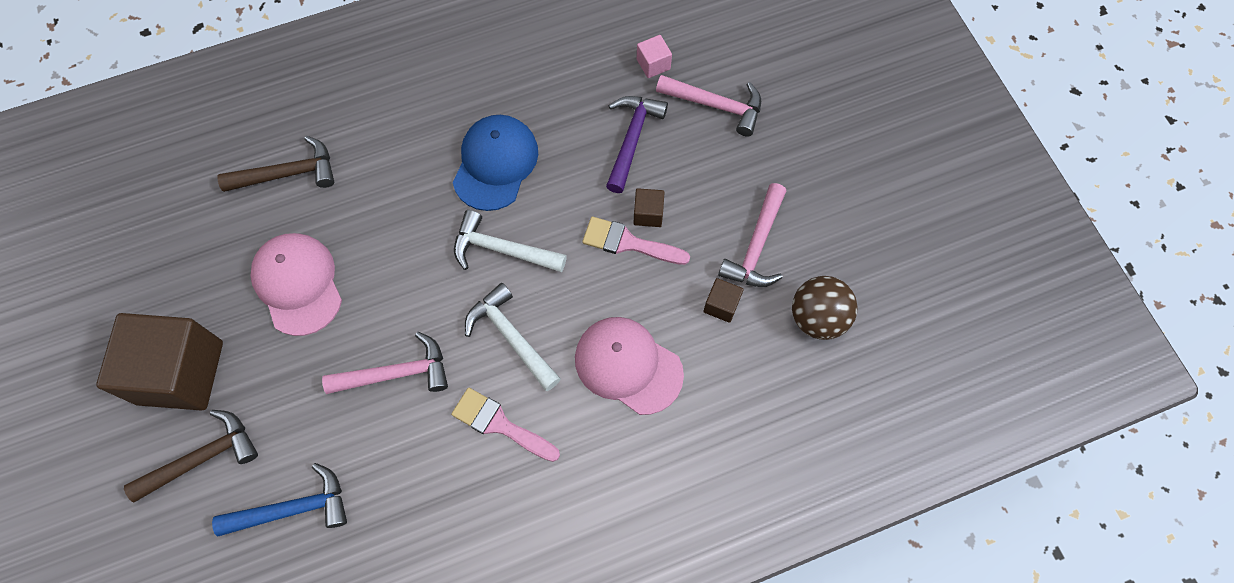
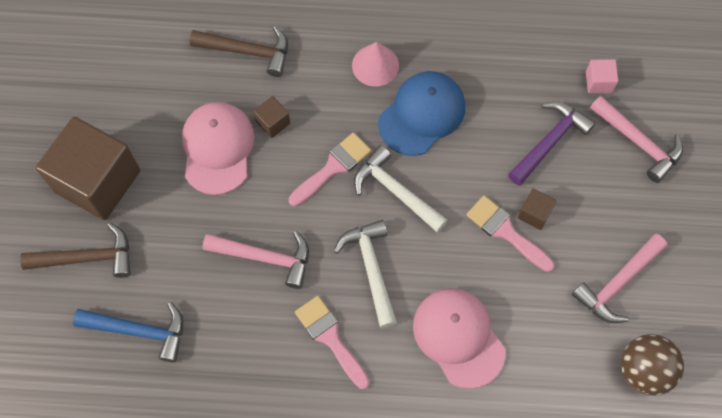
camera: 25 degrees right, 0 degrees up
brown cube [703,278,744,323] -> brown cube moved to [253,96,290,138]
none -> pink brush [289,133,372,207]
none -> pink cone [352,42,399,87]

